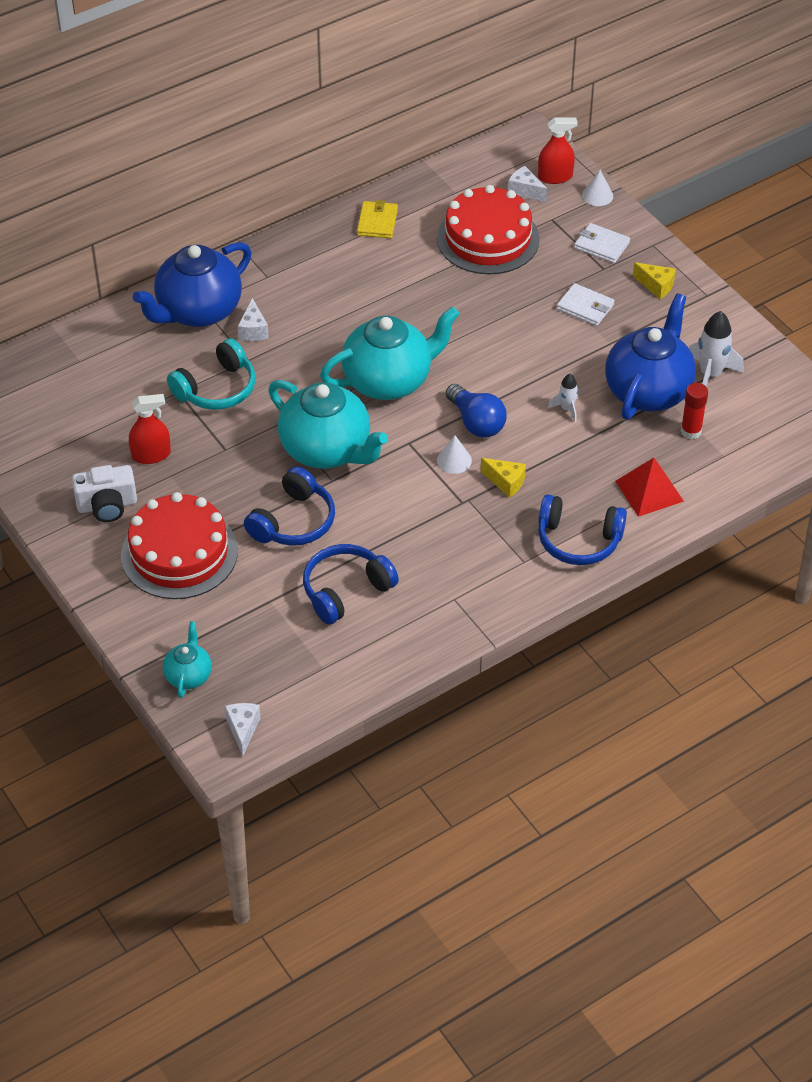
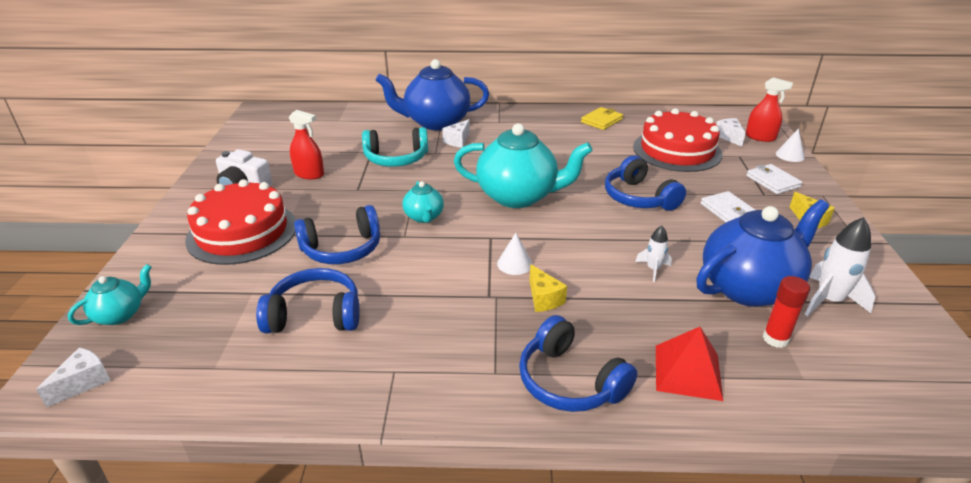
camera: 35 degrees right, 15 degrees down
turquoise teapot [268,380,388,469] -> turquoise teapot [402,181,444,223], size x0.49
blue light bulb [446,384,507,438] -> none
none -> blue headphones [605,156,686,211]

